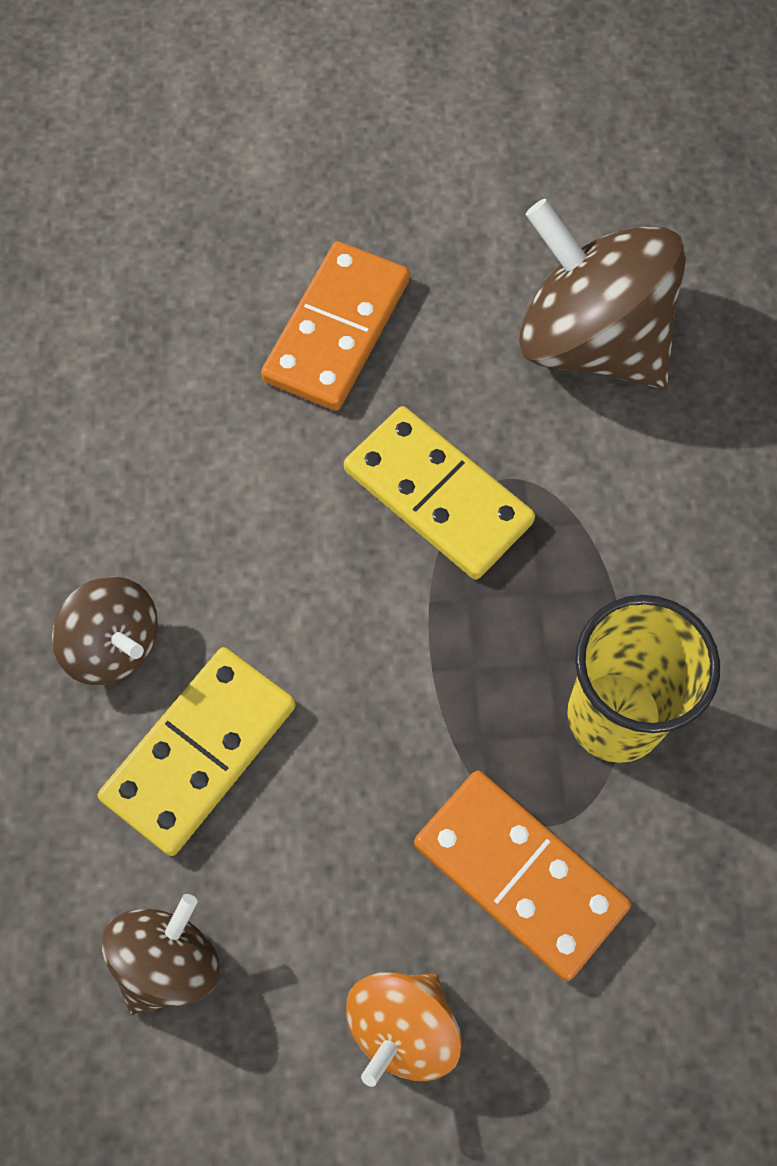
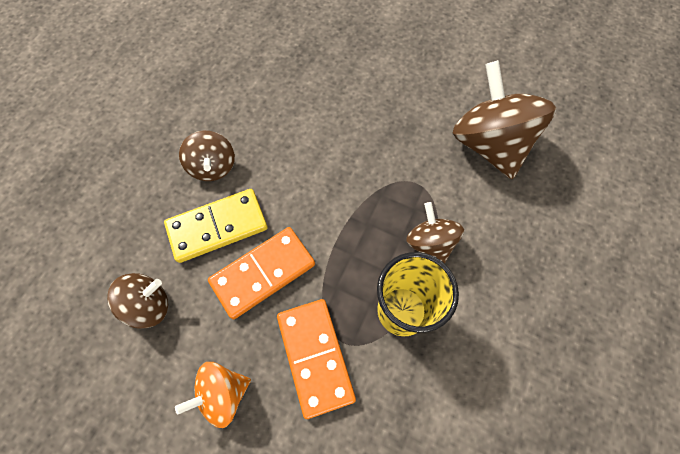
camera: 30 degrees right, 0 degrees up
orange domino [261,241,410,411] -> orange domino moved to [208,227,315,319]
yellow domino [344,406,535,580] -> none
none -> brown spinning top [406,202,464,264]

